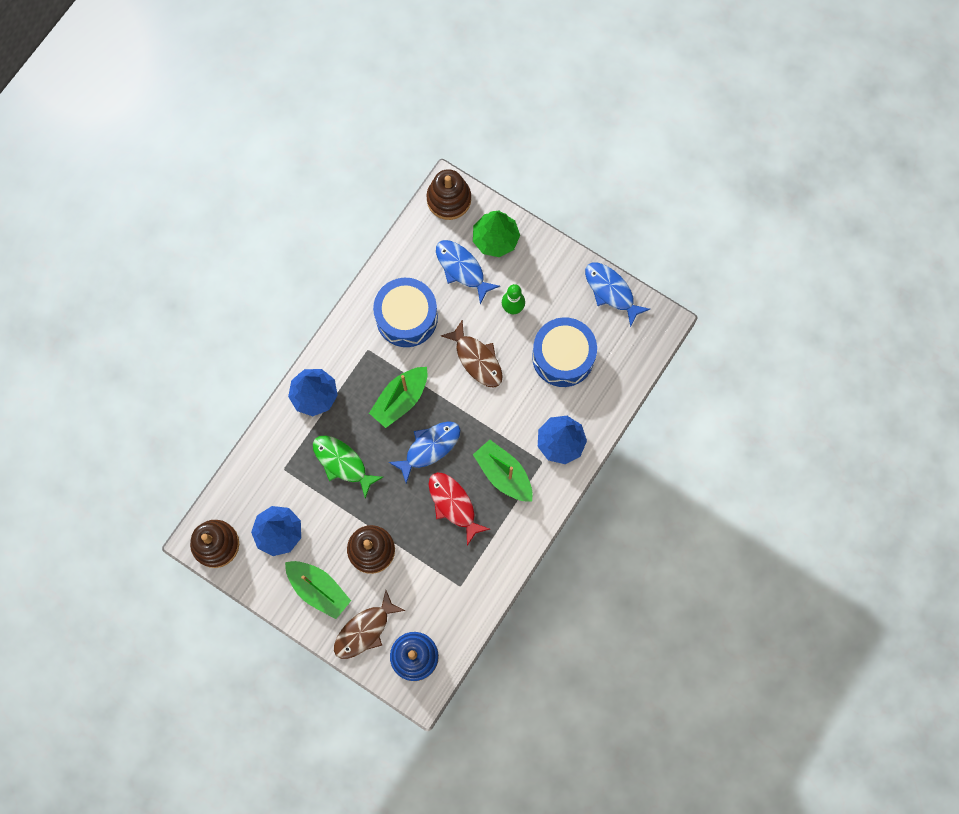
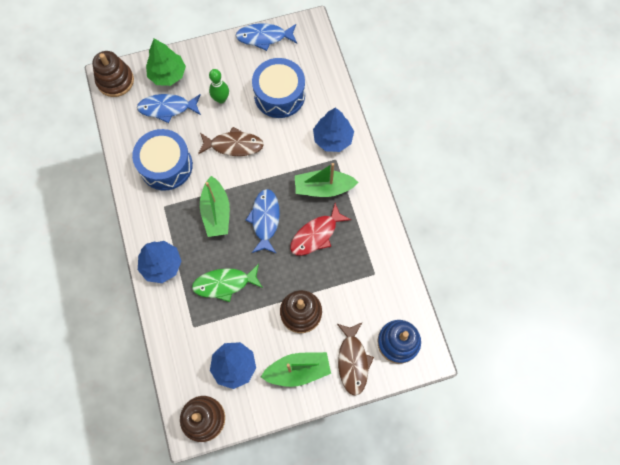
camera: 50 degrees left, 5 degrees down
red fish [429,472,490,546] -> red fish turned 45 degrees counterclockwise [290,203,351,256]

